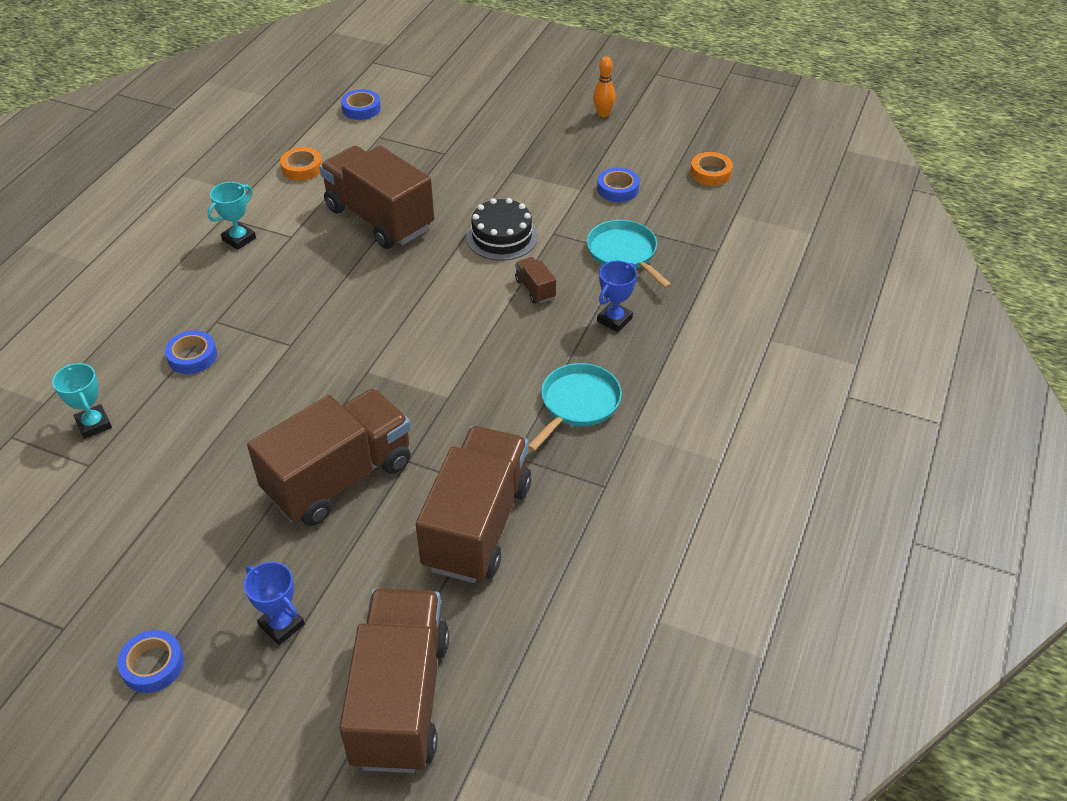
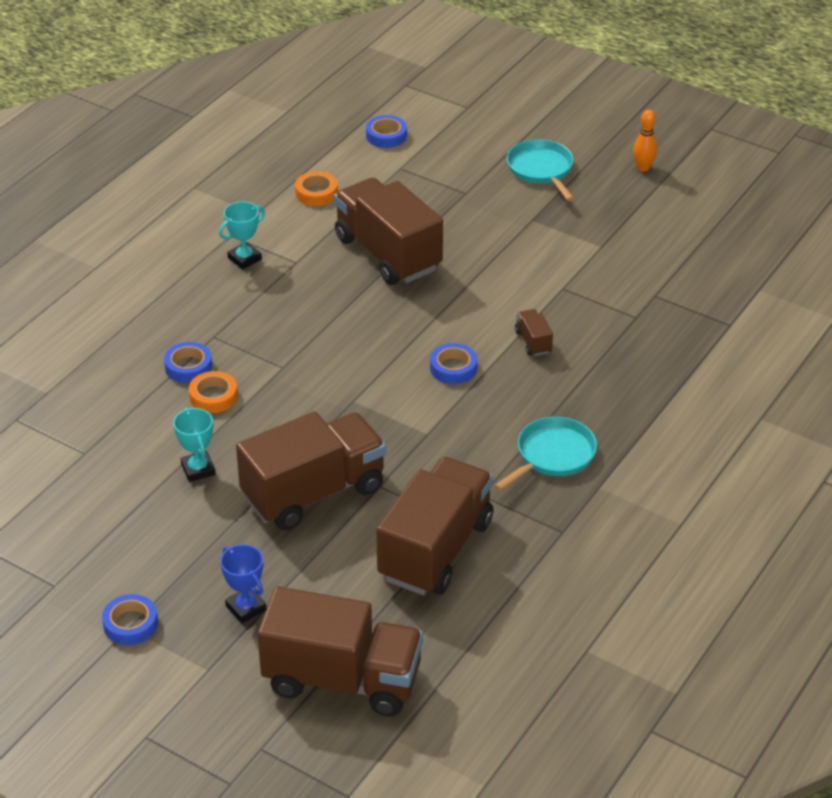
camera: 10 degrees right, 5 degrees down
turquoise trophy [52,363,112,439] -> turquoise trophy moved to [173,408,215,482]
brown truck [339,589,449,773] -> brown truck turned 90 degrees clockwise [257,586,423,716]
black cake [466,198,538,261] -> none
turquoise pan [587,220,672,289] -> turquoise pan moved to [507,139,574,201]
blue tape [597,168,640,202] -> blue tape moved to [430,343,477,384]
blue trophy [597,261,637,332] -> none
orange tape [690,152,733,186] -> orange tape moved to [189,371,238,413]

